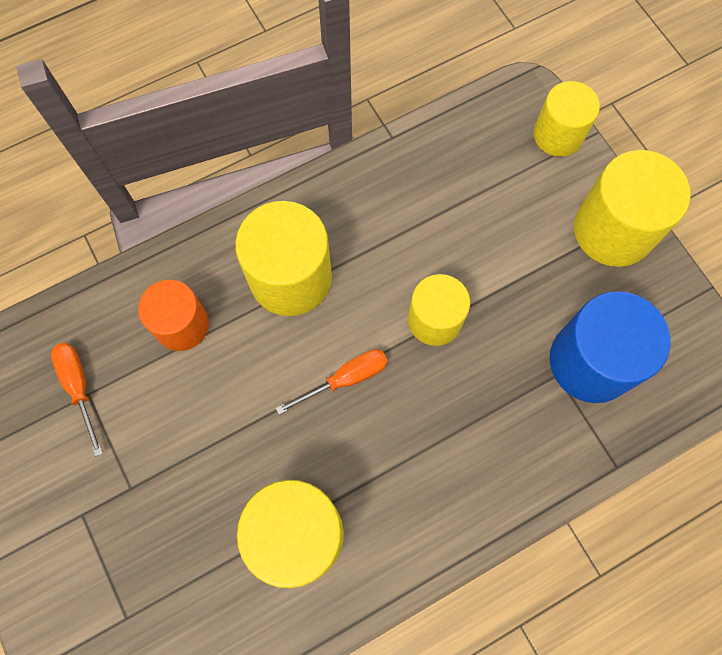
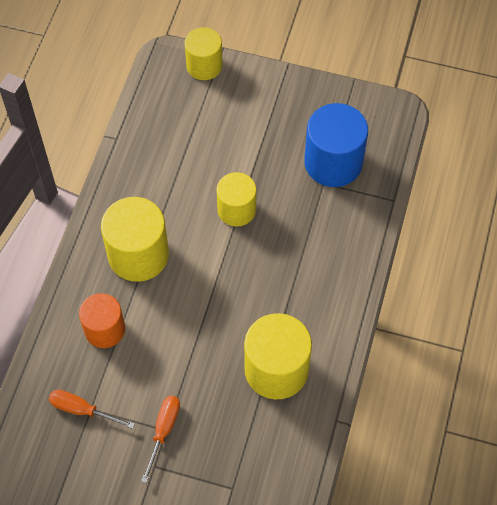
camera: 45 degrees left, 10 degrees down
orange screwdriver [276,349,388,415] -> orange screwdriver moved to [141,396,180,483]
yellow cylinder [574,150,691,267] -> none

